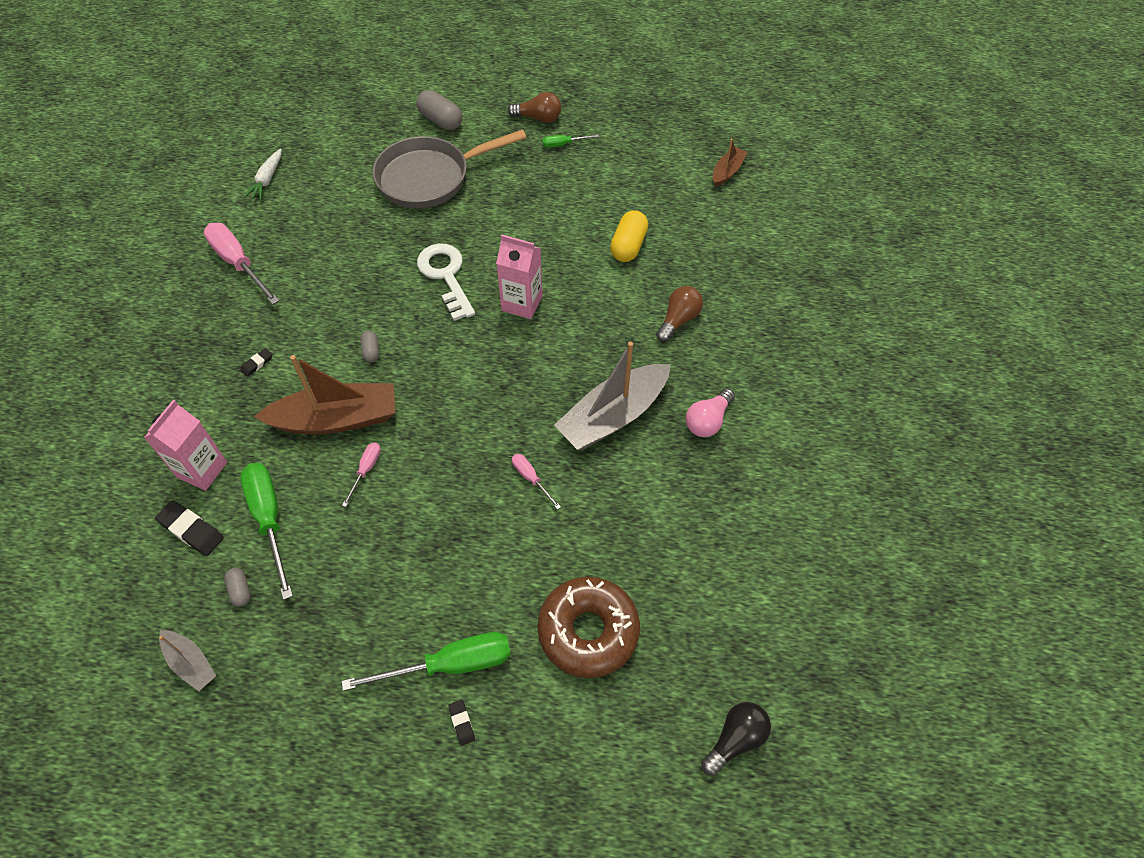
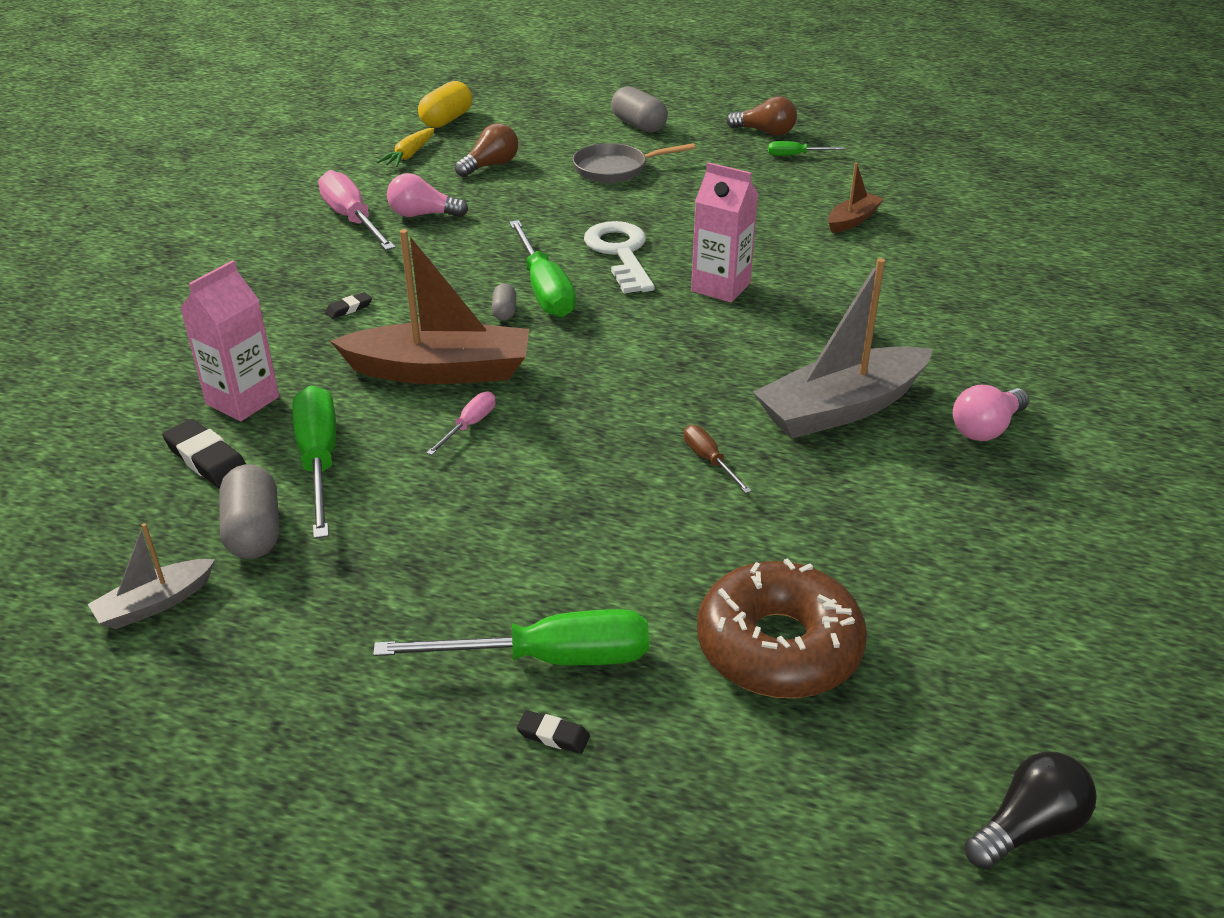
camera: 10 degrees right, 20 degrees down
grey boat [159,630,216,691] -> grey boat turned 90 degrees clockwise [88,523,215,629]
grey capsule [224,568,251,607] -> grey capsule [219,464,279,559], size x1.84
white carrot [244,149,281,200] -> yellow carrot [377,128,434,167]
grey pan [372,129,526,209] -> grey pan [573,143,695,183], size x0.60
black eraser [448,700,475,746] -> black eraser turned 60 degrees counterclockwise [517,710,590,754]
pink screwdriver [512,454,561,510] -> brown screwdriver [684,425,752,493]
yellow capsule [610,210,648,262] -> yellow capsule moved to [418,81,472,128]
brown light bulb [656,286,703,342] -> brown light bulb moved to [455,123,518,177]
brown boat [713,139,748,187] -> brown boat moved to [828,163,884,233]
none -> pink light bulb [387,173,468,217]
none -> green screwdriver [509,220,576,317]

